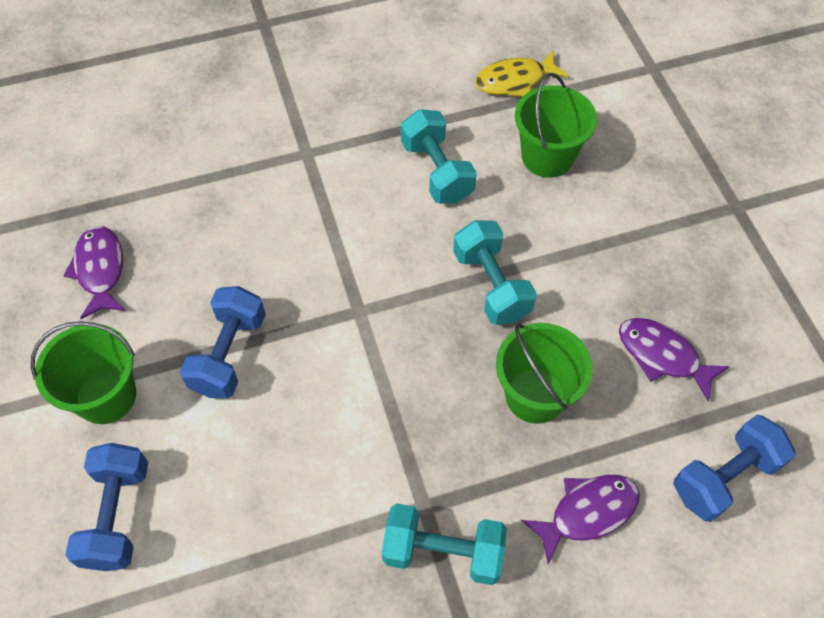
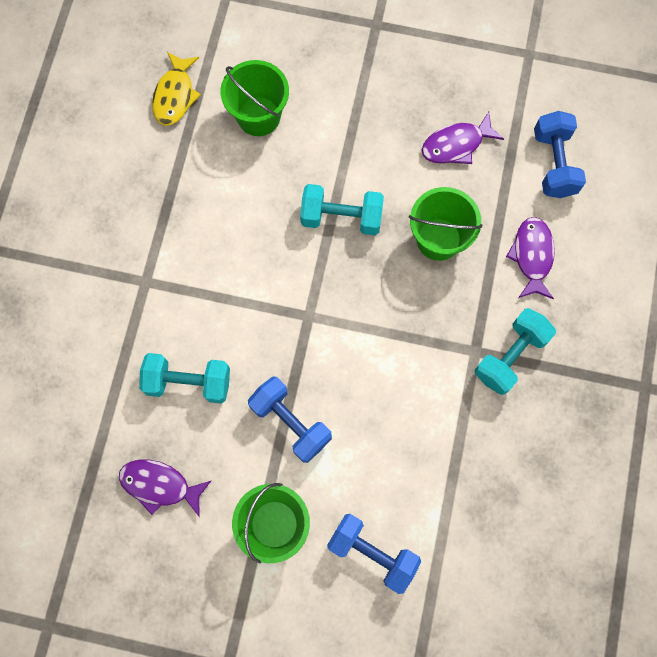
camera: 60 degrees left, 15 degrees up
turquoise dumbbell [401,109,477,204] -> turquoise dumbbell moved to [139,353,230,404]

